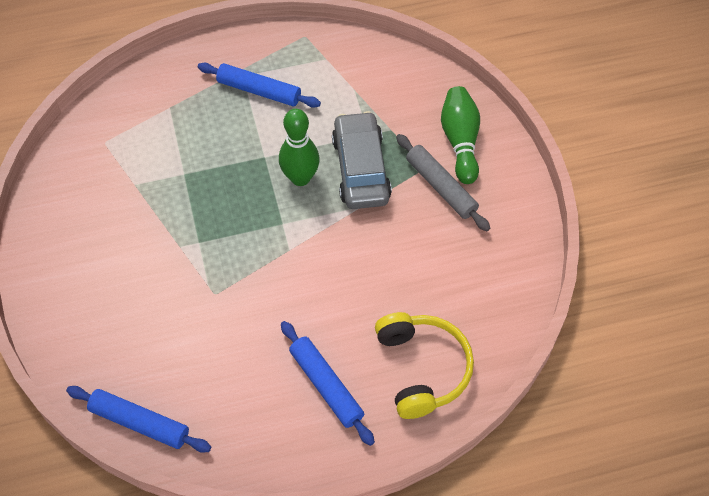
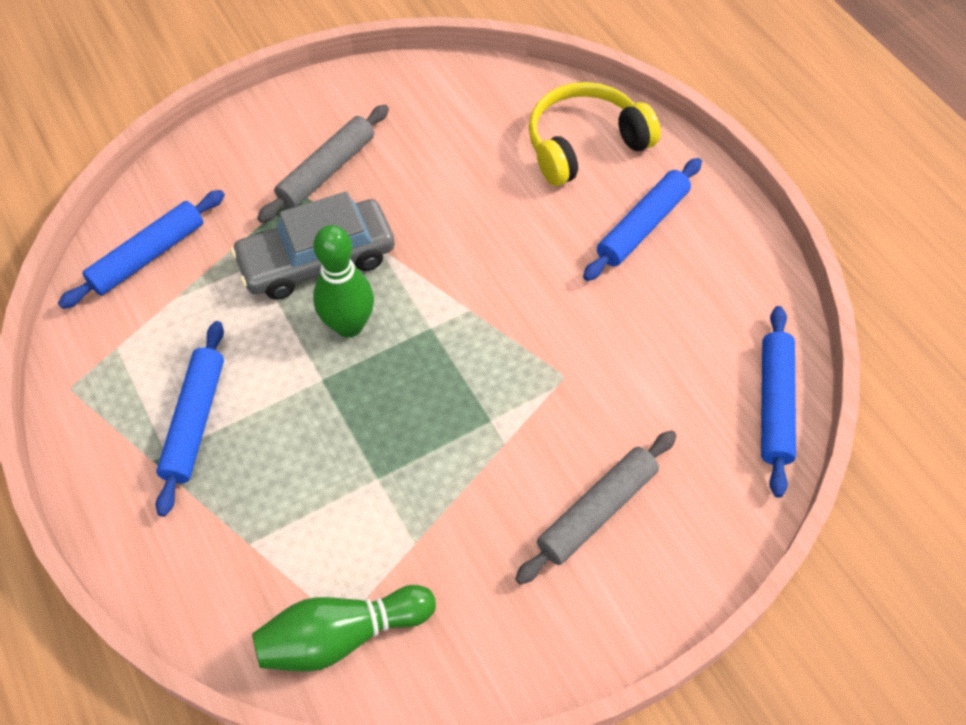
camera: 105 degrees left, 0 degrees up
green bowling pin [441,86,480,184] -> green bowling pin moved to [252,585,436,672]
none -> blue rolling pin [58,190,225,309]
none -> grey rolling pin [515,430,677,585]

